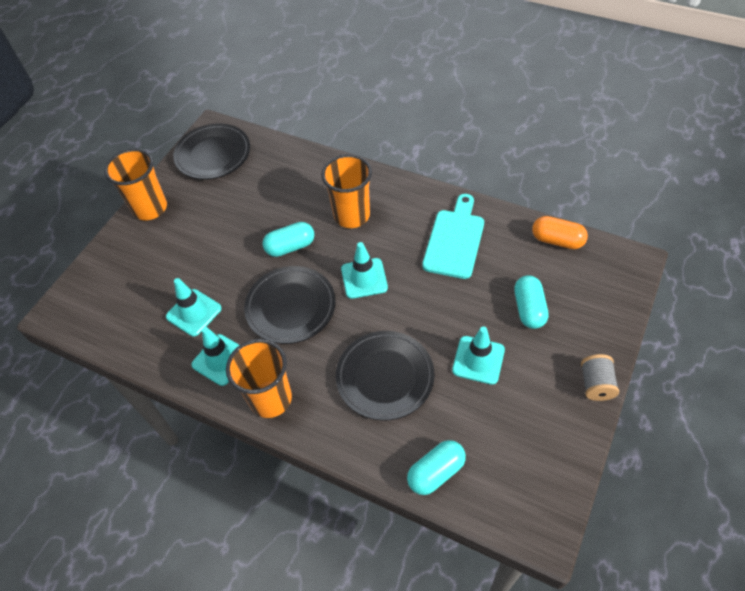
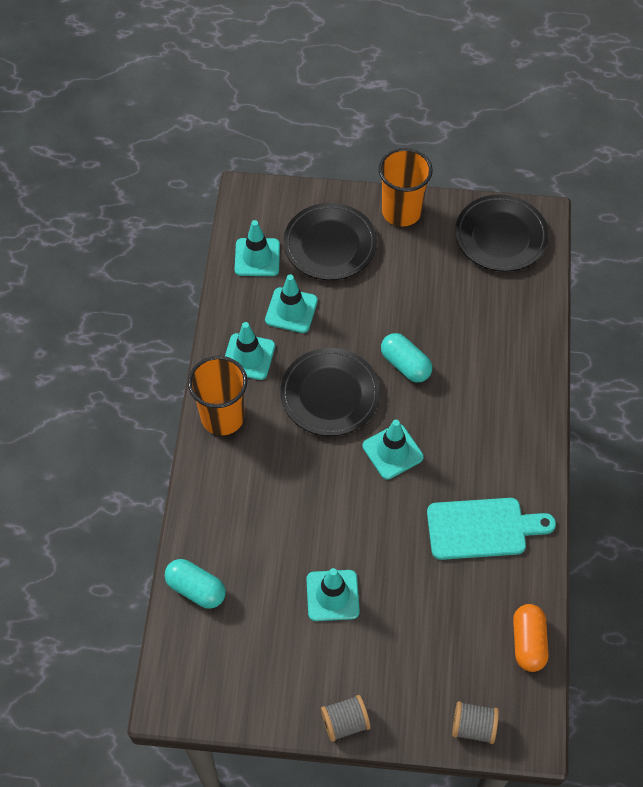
camera: 65 degrees right, 5 degrees up
orange cup [321,155,372,228] -> none
black plate [336,331,435,421] -> black plate moved to [284,203,377,280]
turquoise capsule [514,275,548,329] -> none
none -> turquoise traffic cone [235,220,280,276]
none -> grey spool [452,701,499,744]

